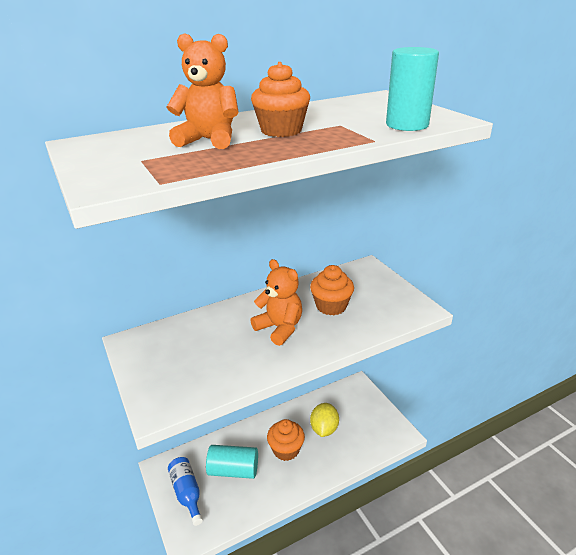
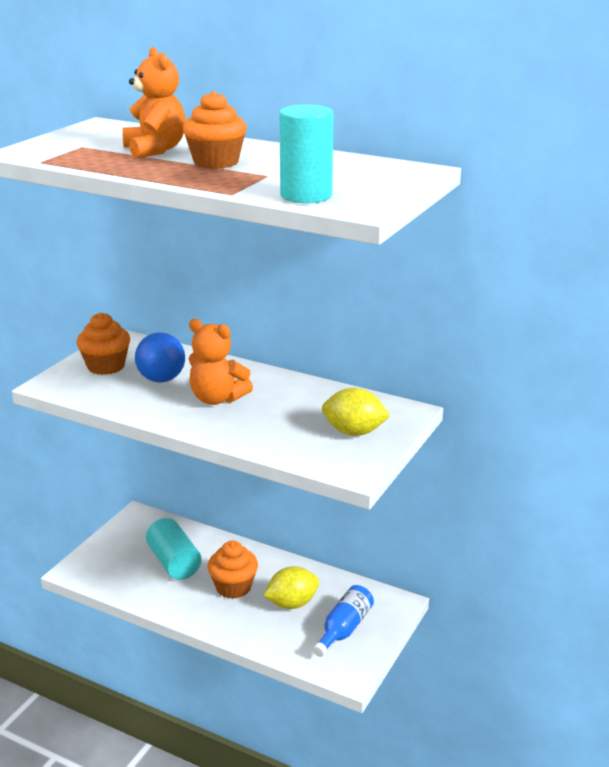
camera: 55 degrees right, 5 degrees down
blue bottle [168,457,203,526] -> blue bottle moved to [313,585,374,657]
orange teddy bear [250,259,302,346] -> orange teddy bear turned 105 degrees clockwise [189,319,253,405]
orange cupcake [310,265,354,315] -> orange cupcake moved to [77,313,130,375]
none -> blue ball [135,333,185,382]
none -> yellow lemon [322,388,390,436]

